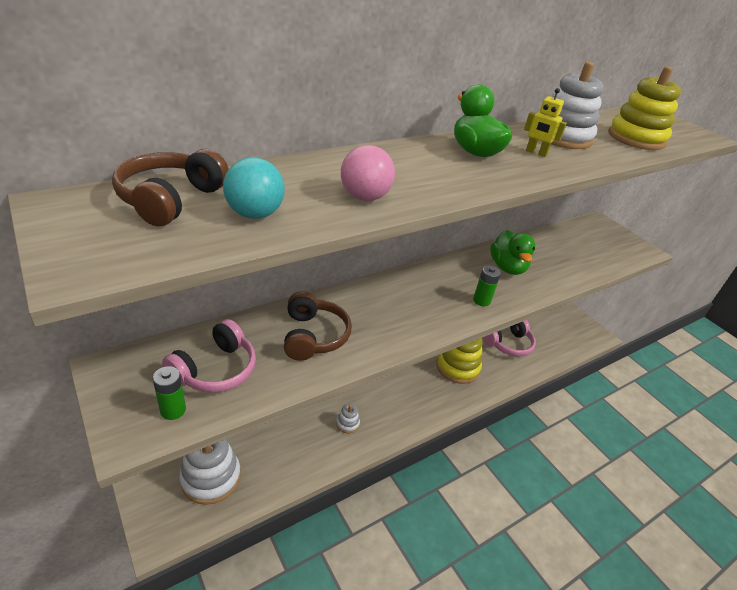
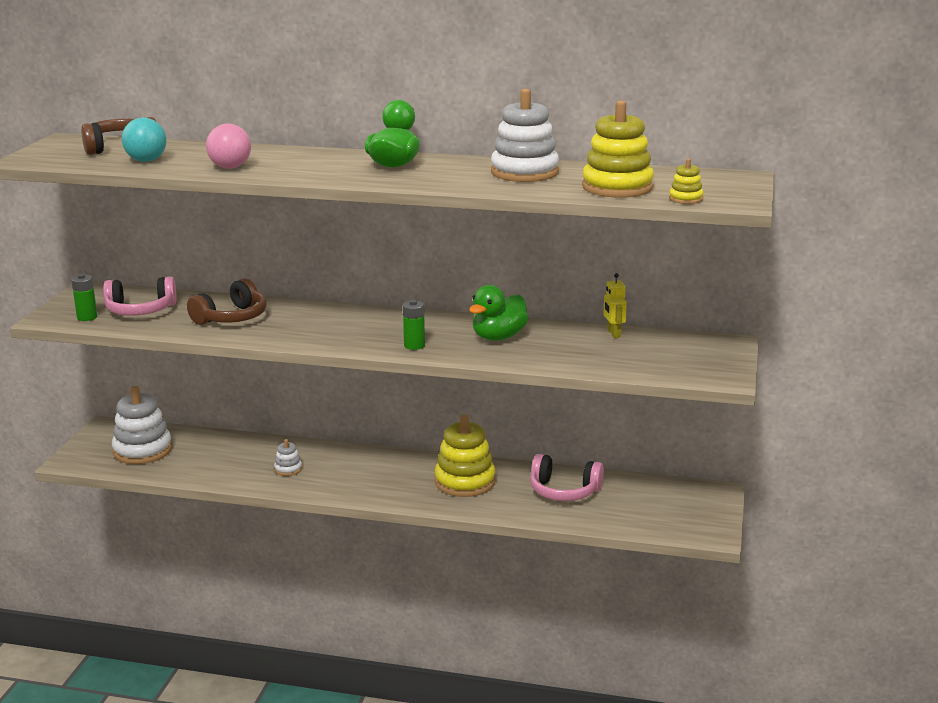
camera: 50 degrees right, 15 degrees down
yellow robot [524,88,567,157] -> yellow robot moved to [604,273,627,338]
none -> yellow stacking toy [669,158,704,204]

